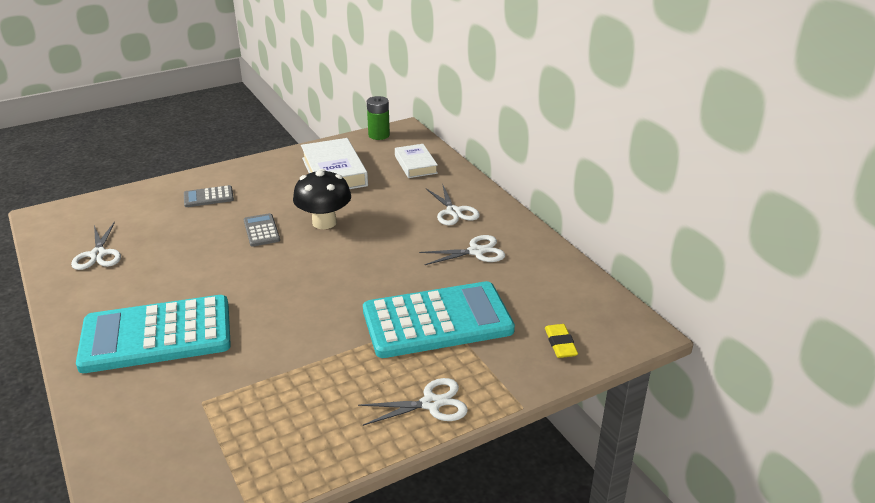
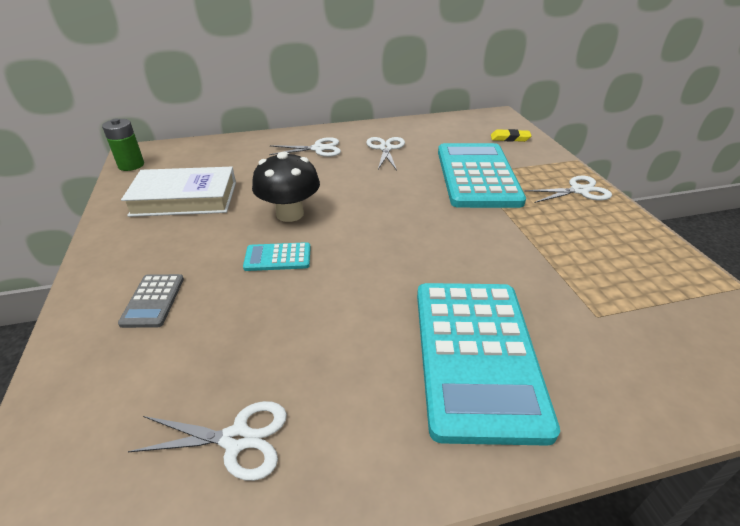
camera: 75 degrees left, 5 degrees up
grey calculator [244,213,280,247] -> turquoise calculator [243,242,311,271]
white scissors [358,378,468,426] -> white scissors turned 75 degrees clockwise [524,176,612,203]
white book [395,144,438,178] -> none

